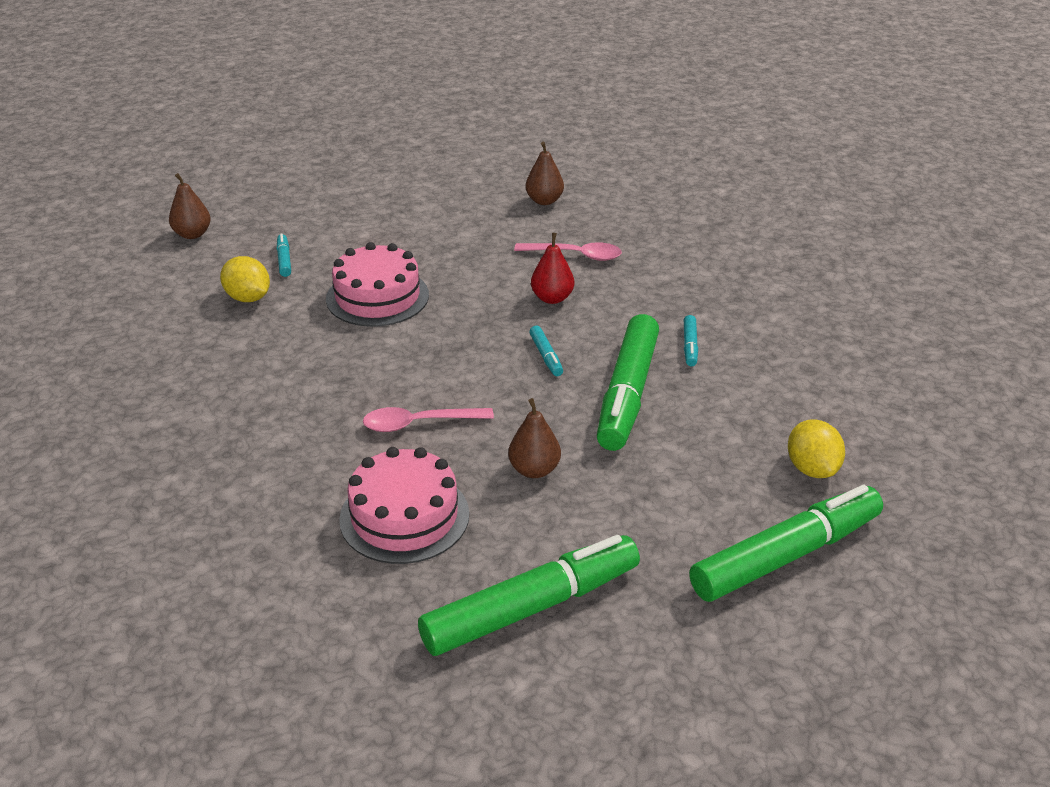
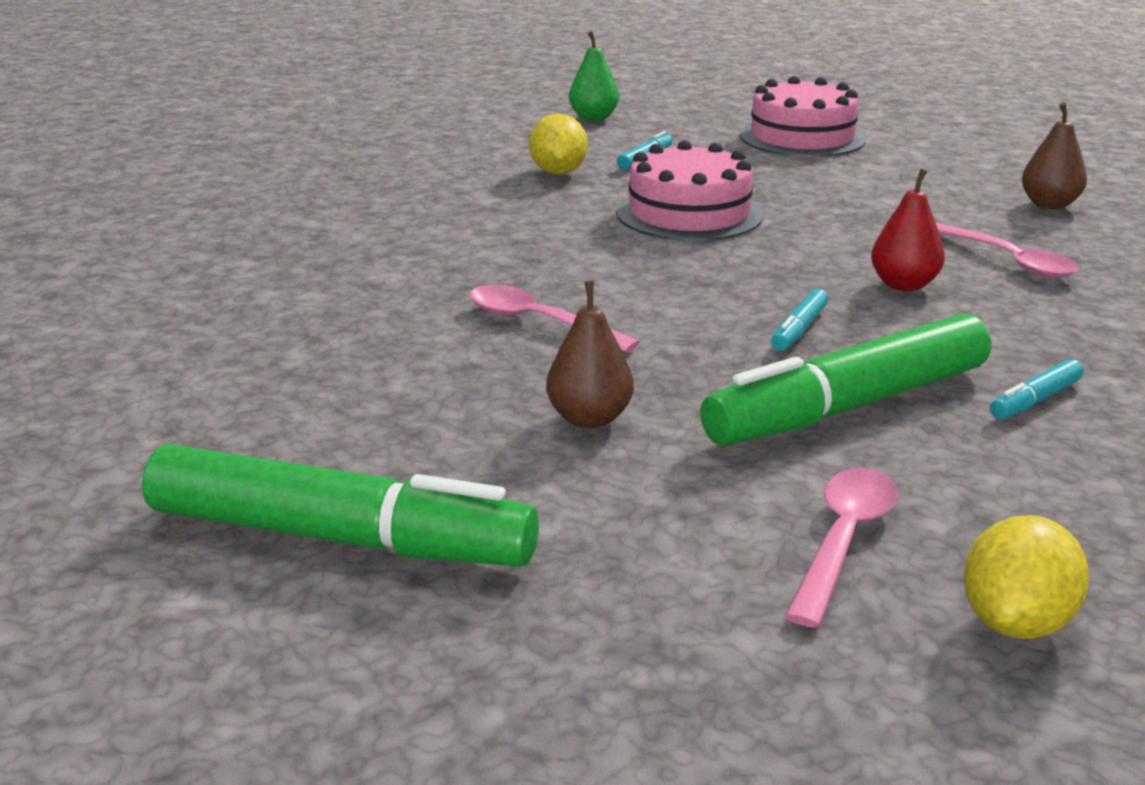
camera: 45 degrees right, 10 degrees down
brown pear [169,173,211,239] -> green pear [569,31,619,121]
pink cake [339,447,469,564] -> pink cake moved to [740,76,866,157]
green marker [689,485,883,602] -> none
none -> pink spoon [785,467,898,628]

